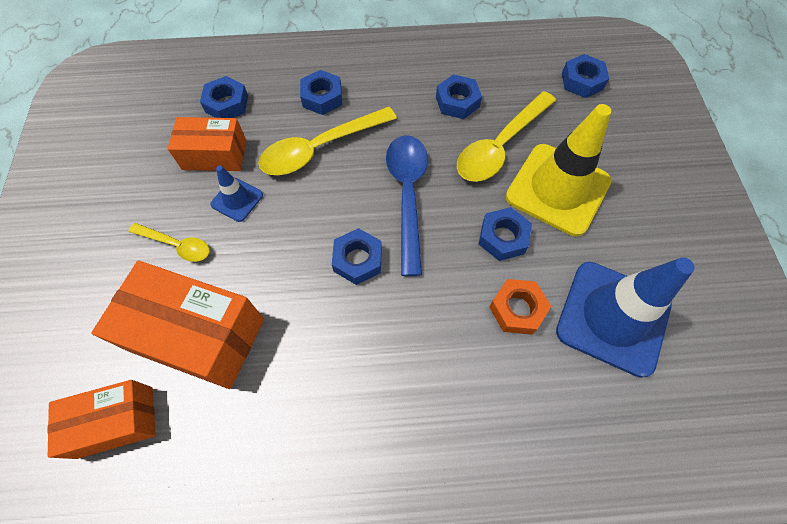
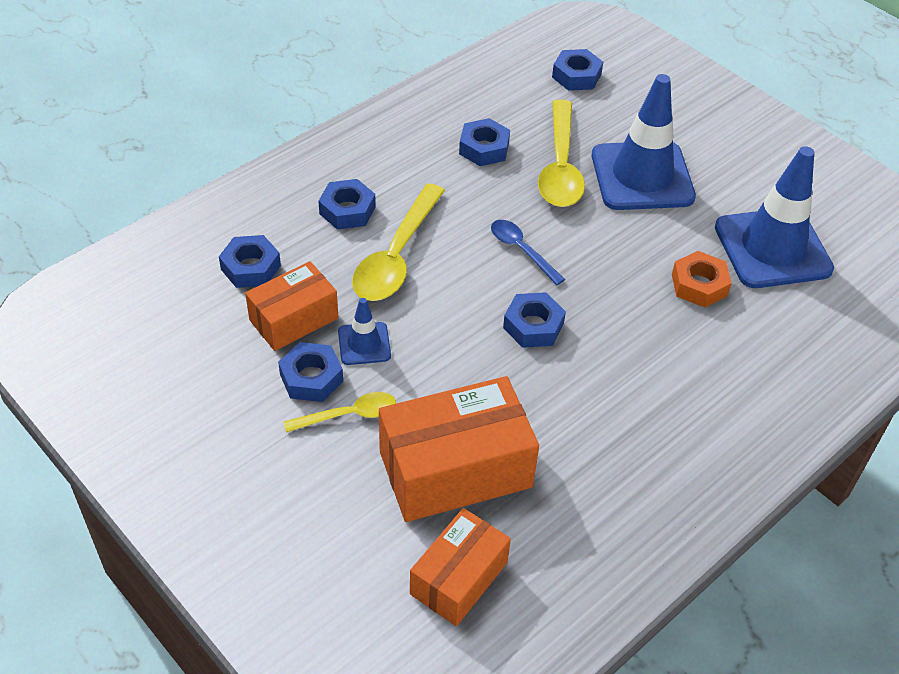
camera: 40 degrees left, 15 degrees down
blue spoon [386,135,428,276] -> blue spoon [491,220,565,285], size x0.56
blue nut [479,207,532,261] -> blue nut moved to [278,342,343,402]
yellow traffic cone [506,104,612,237] -> blue traffic cone [592,74,696,210]

